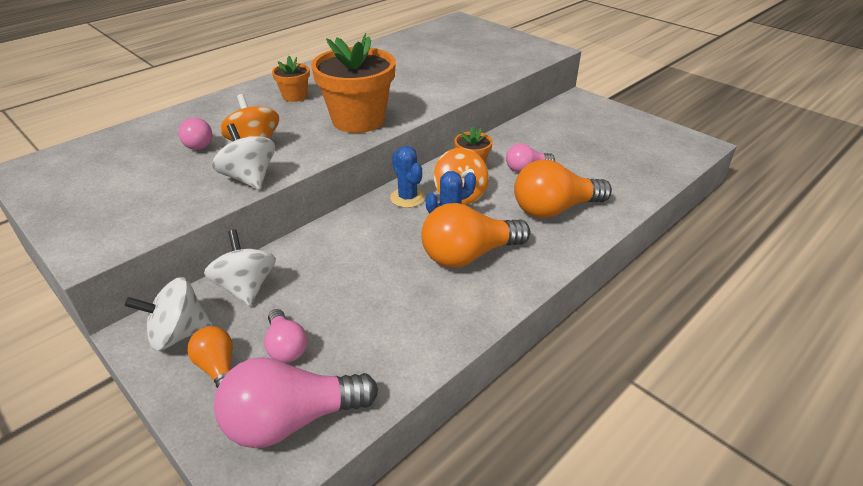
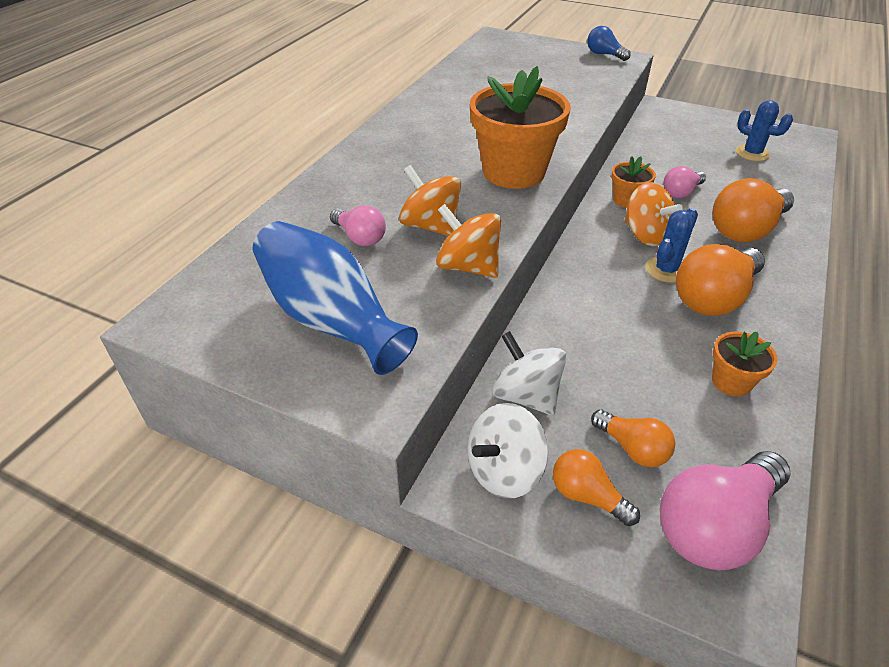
camera: 20 degrees left, 5 degrees up
white spinning top [212,123,275,190] -> orange spinning top [436,204,501,278]
pink light bulb [264,309,308,363] -> orange light bulb [591,410,675,467]
orange flower pot [272,56,310,102] -> orange flower pot moved to [712,331,778,397]
blue cactus [390,146,425,208] -> blue cactus moved to [736,100,793,161]
none -> blue vase [252,221,418,375]
none -> blue light bulb [587,26,631,61]

